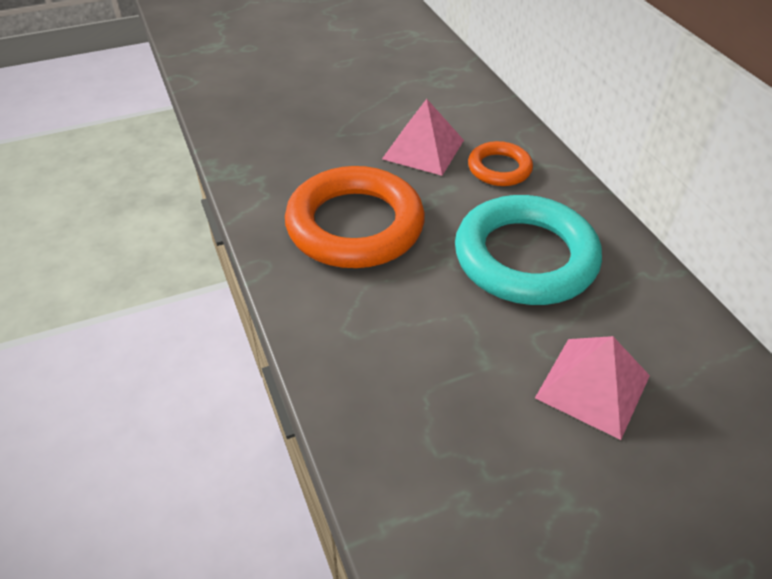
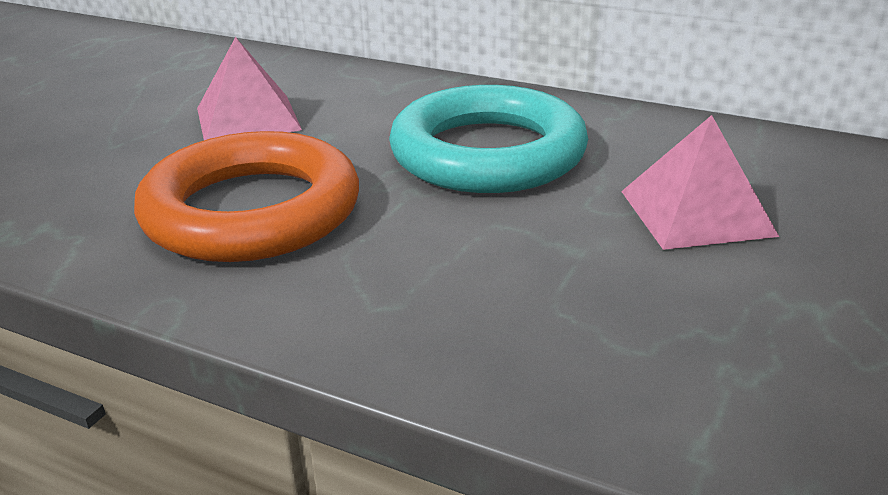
camera: 40 degrees left, 15 degrees down
orange ring [468,141,533,186] -> none

